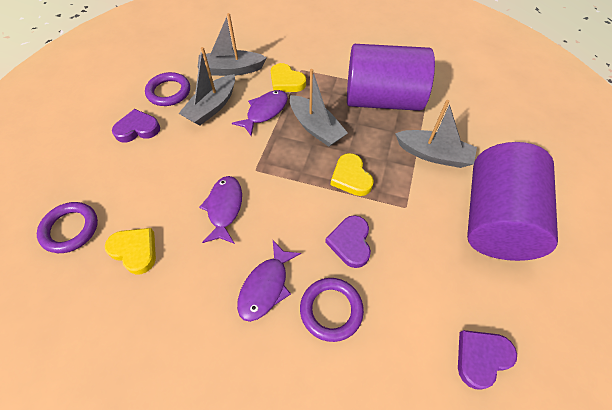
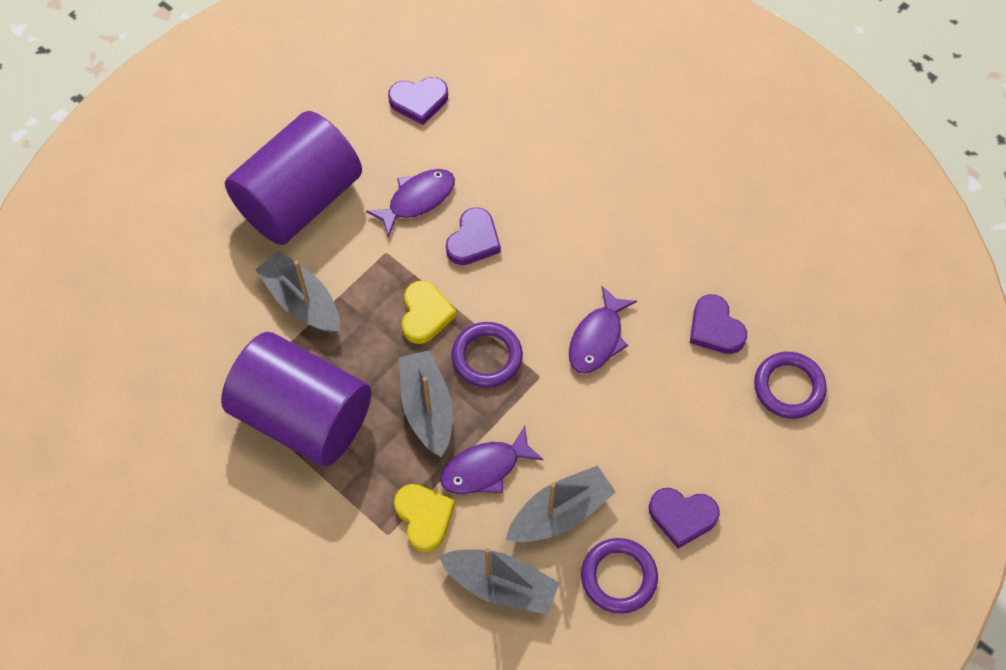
camera: 155 degrees left, 5 degrees up
yellow heart [105,228,156,274] -> purple heart [690,294,747,354]
purple fish [237,241,301,322] -> purple fish moved to [366,169,455,237]
purple ring [300,278,364,342] -> purple ring moved to [451,322,523,388]

